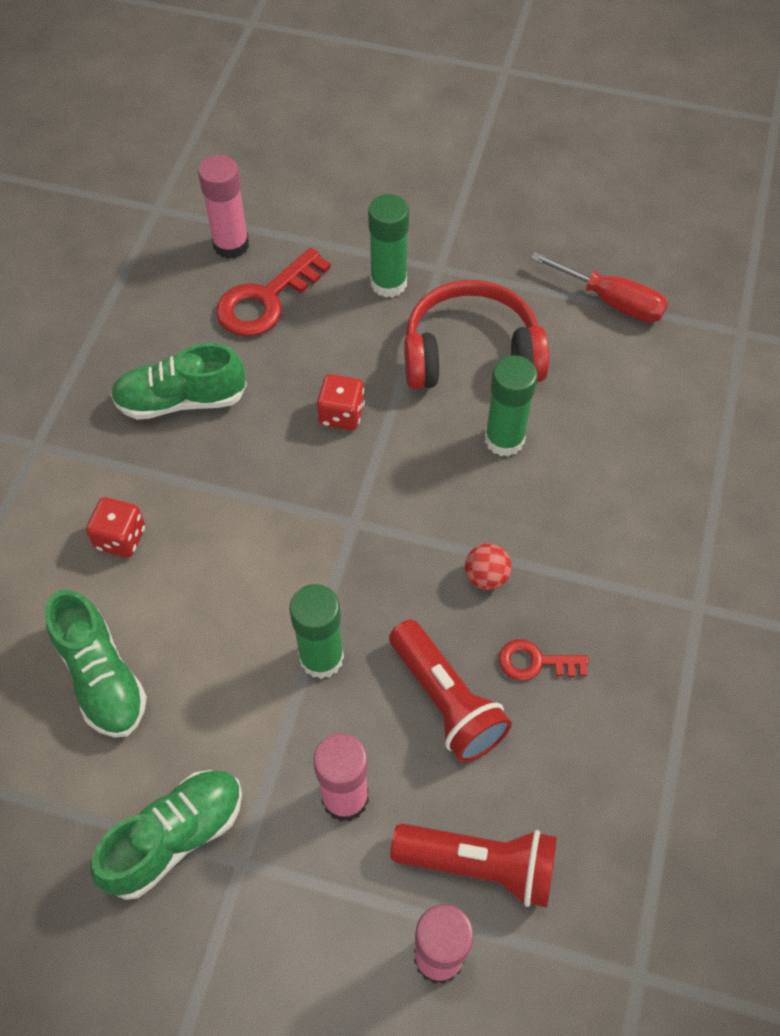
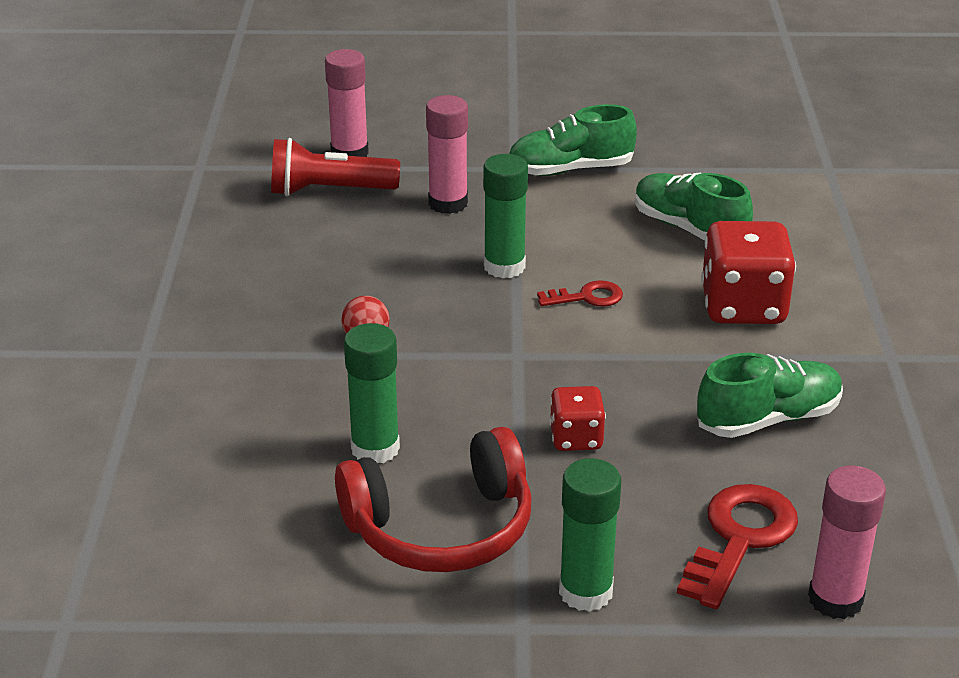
camera: 165 degrees right, 25 degrees down
red dice [86,497,145,557] -> red dice [701,221,796,324], size x1.80
green shoe [91,770,242,900] -> green shoe turned 45 degrees clockwise [509,104,637,176]
red flashlight [389,620,512,763] -> none
red key [499,639,589,681] -> red key moved to [537,280,623,307]
red screwdriver [531,252,668,323] -> none

